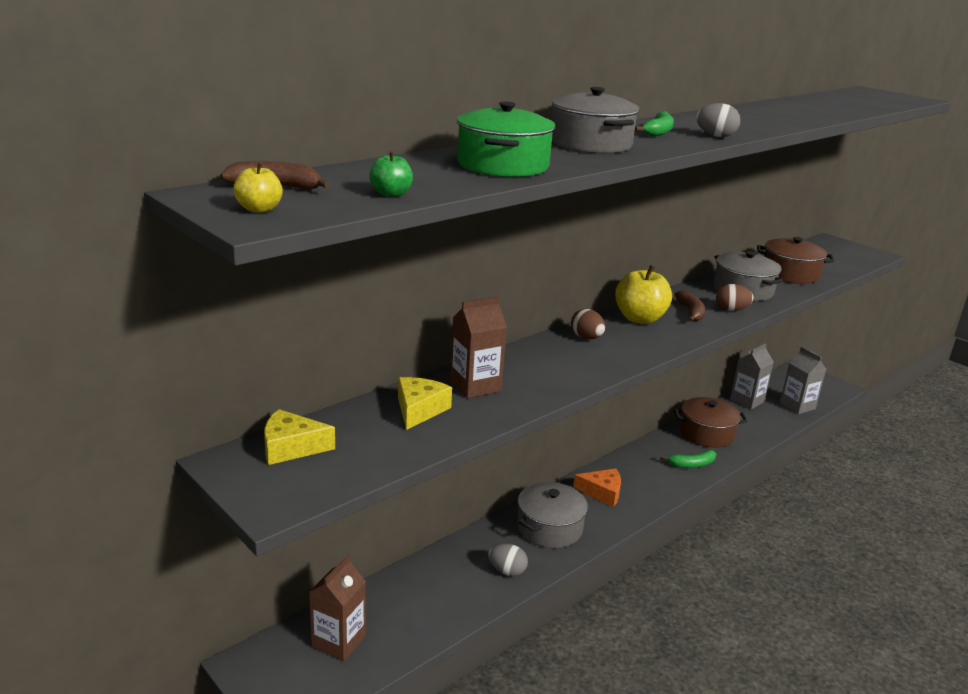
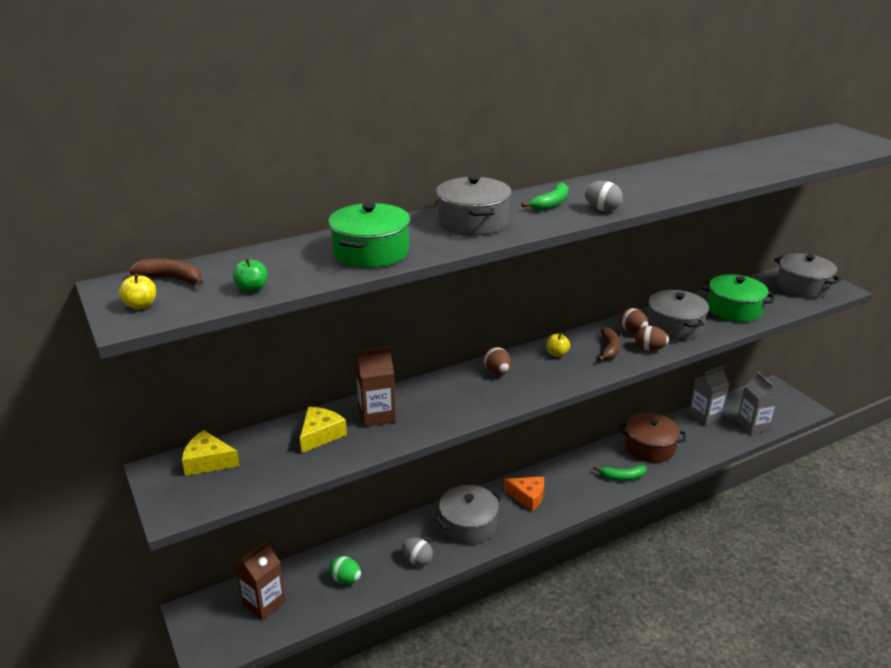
camera: 15 degrees right, 5 degrees up
yellow apple [615,265,672,324] -> yellow apple [546,333,570,357], size x0.48
brown pot [757,237,834,284] -> green pot [701,274,775,322]
none -> green egg [329,556,361,584]
none -> brown egg [620,308,648,333]
none -> grey pot [774,253,842,298]

